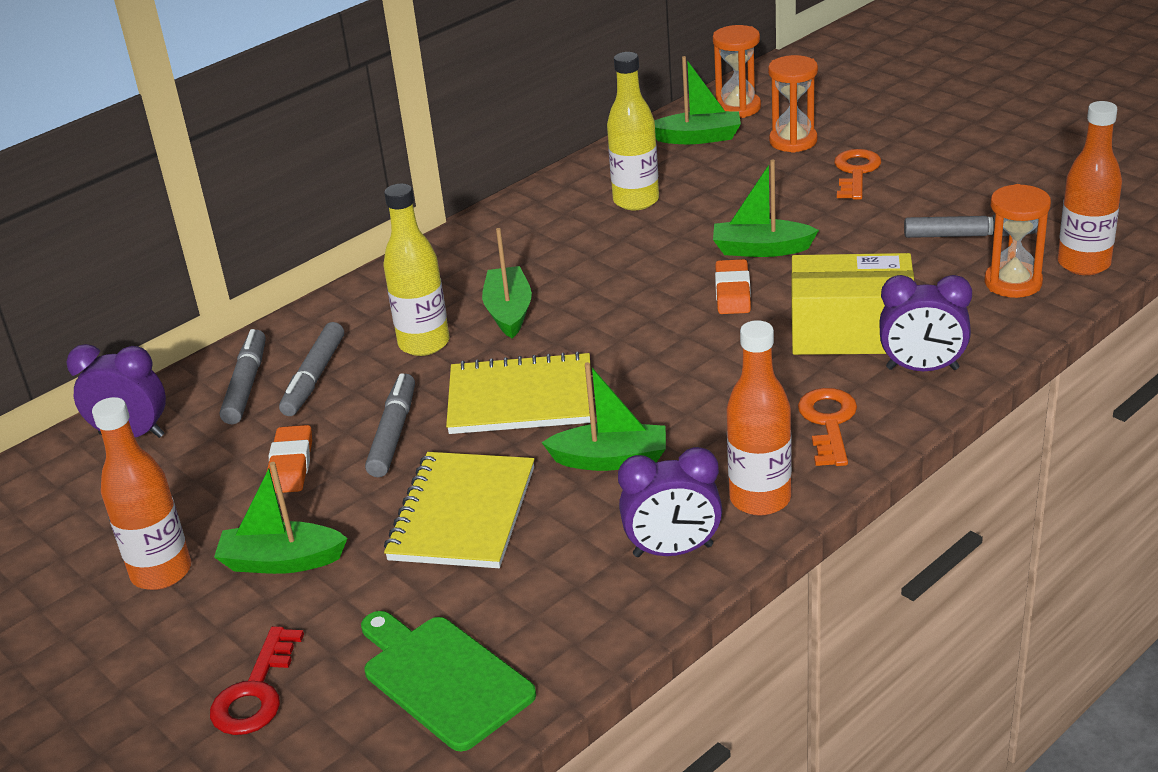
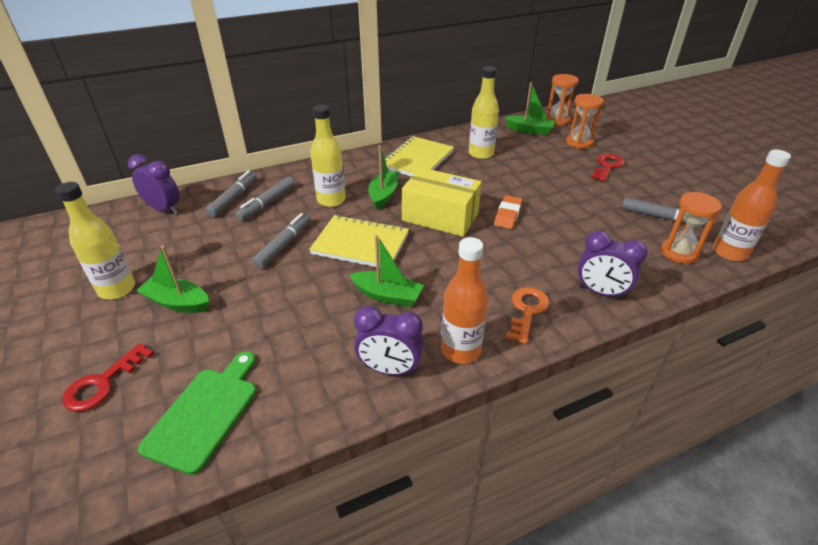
camera: 15 degrees right, 5 degrees up
orange bottle [92,397,191,590] -> yellow bottle [55,182,135,299]
orange eraser [267,425,312,493] -> none
green cutting board [361,611,536,751] -> green cutting board turned 45 degrees clockwise [138,351,256,475]
yellow notebook [384,452,535,568] -> yellow notebook moved to [385,136,454,176]
green boat [713,160,819,257] -> none
yellow box [791,253,914,355] -> yellow box moved to [402,167,482,237]
orange key [834,149,881,200] -> red key [590,154,624,182]

